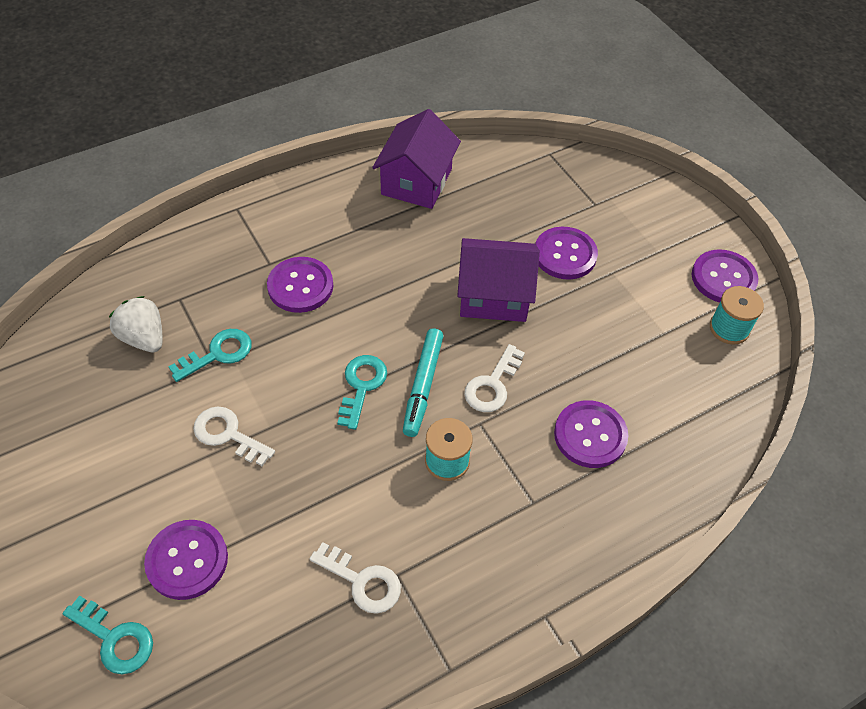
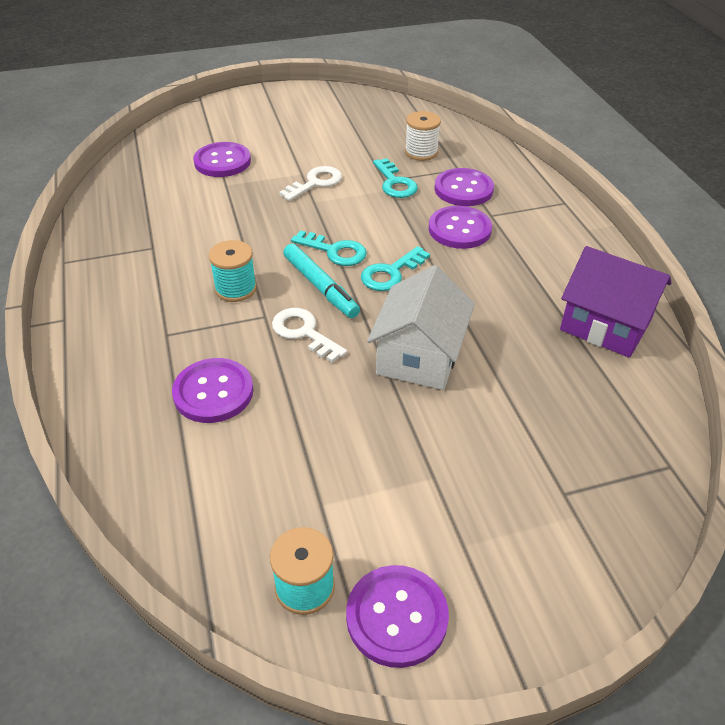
camera: 105 degrees right, 10 degrees down
turquoise key [62,595,153,674] -> turquoise key moved to [361,246,430,291]
white strawberry [109,296,163,352] -> white spool [405,111,441,161]
white key [310,542,401,614] -> none
turquoise marker [403,328,443,437] -> turquoise marker turned 150 degrees counterclockwise [283,244,360,318]
purple house [457,238,540,322] -> white house [367,265,475,390]
purple button [535,227,598,280] -> purple button moved to [435,168,494,206]

